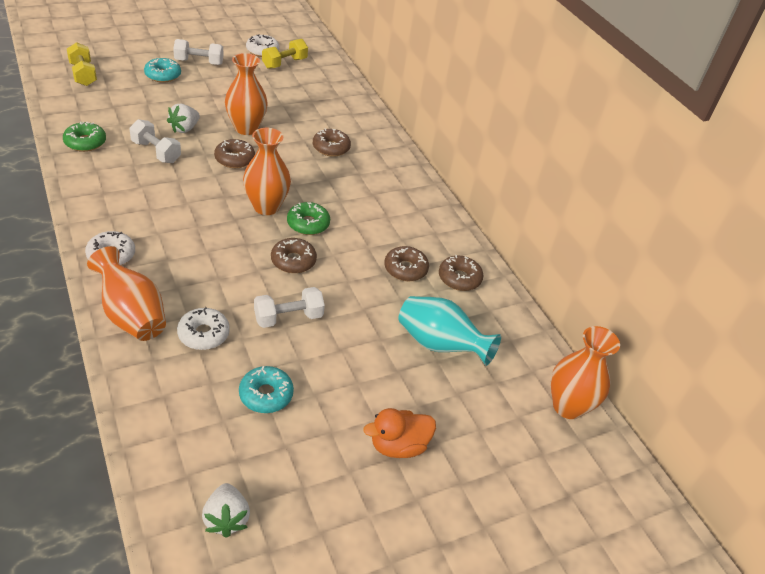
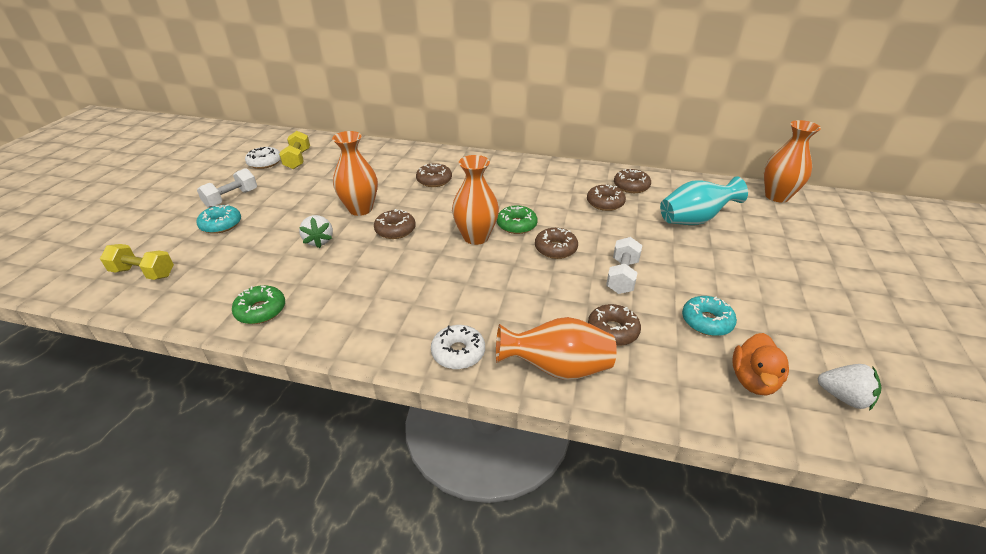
camera: 45 degrees left, 5 degrees down
white dumbbell [129,119,181,163] -> none
white donut [177,307,230,350] -> brown donut [588,304,641,346]
orange duck [363,408,436,458] -> orange duck moved to [732,333,789,395]

